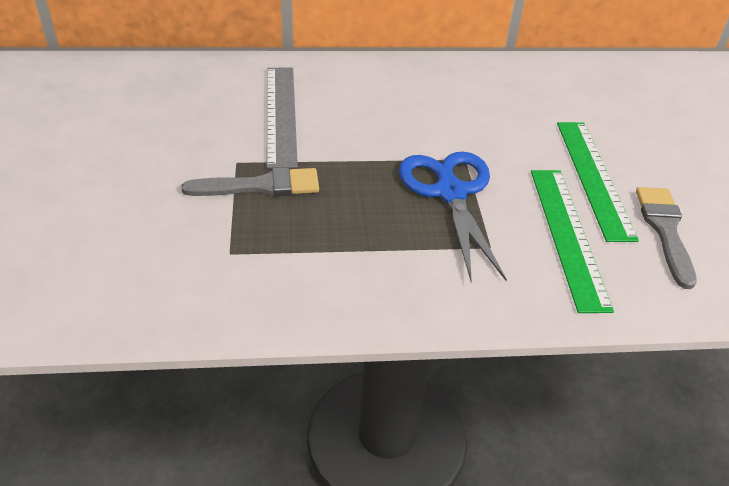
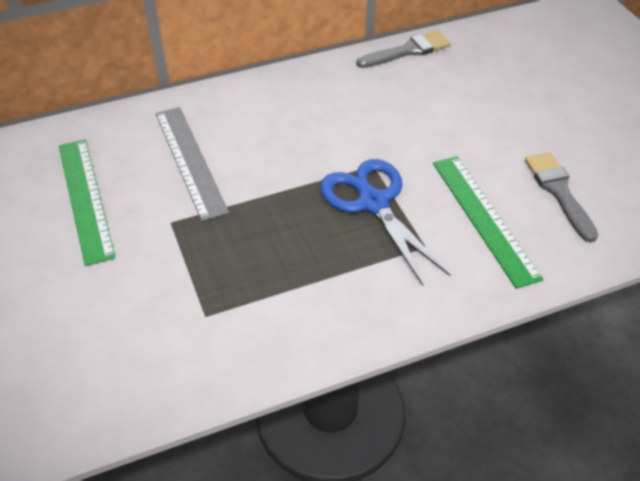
camera: 15 degrees left, 5 degrees up
grey brush [181,167,319,196] -> grey brush moved to [356,31,451,68]
green ruler [557,122,639,242] -> green ruler moved to [59,140,116,266]

